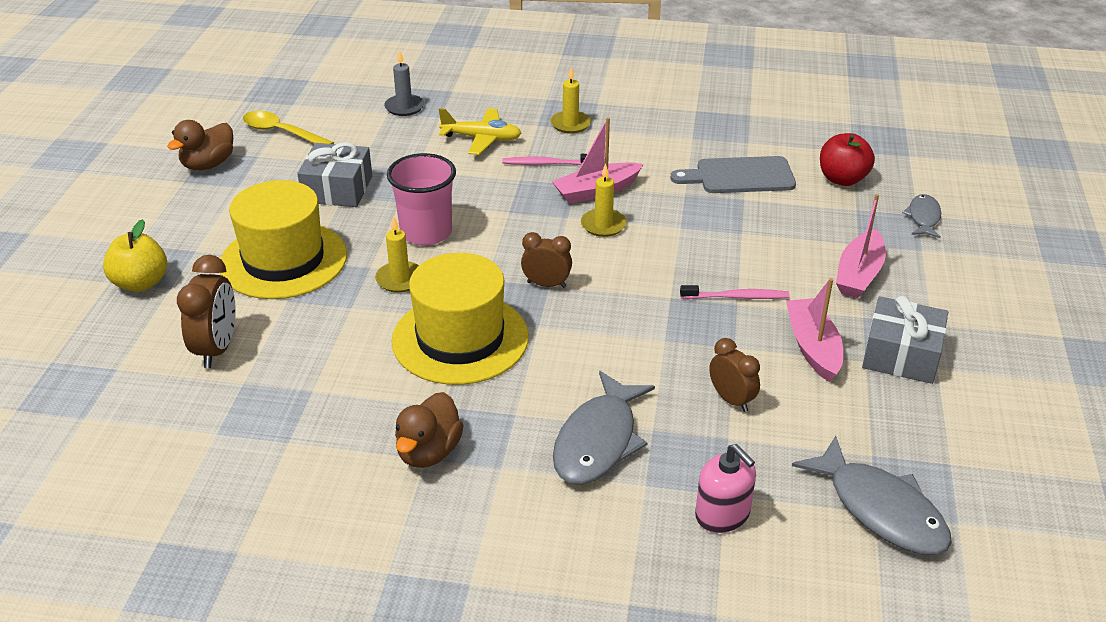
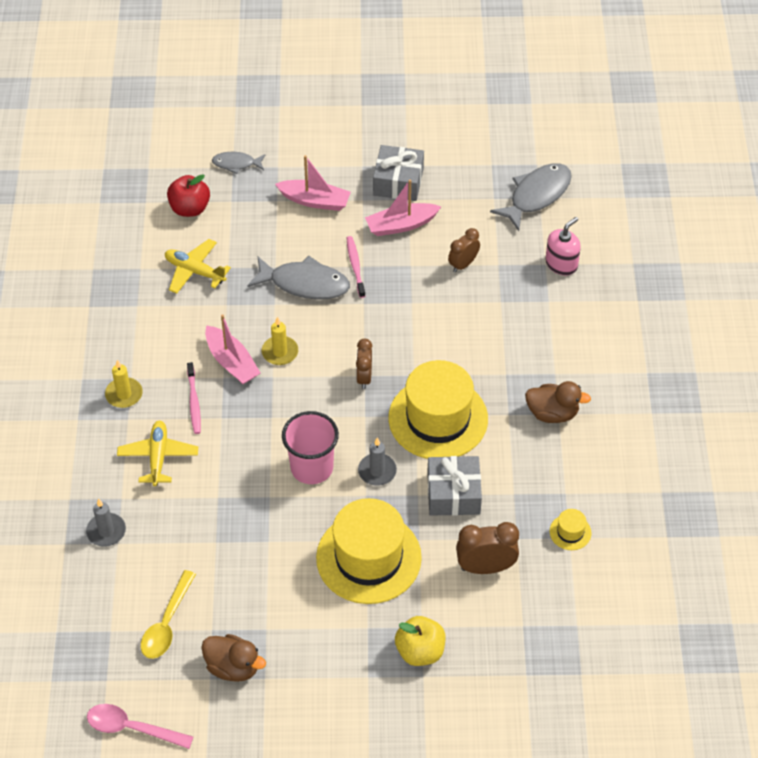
camera: 100 degrees left, 15 degrees up
grey gift [297,142,372,207] -> grey gift moved to [427,456,482,516]
yellow candle [375,217,419,293] -> grey candle [358,438,397,486]
grey fish [553,371,655,485] -> grey fish moved to [247,256,350,300]
grey cutting board [670,156,796,193] -> yellow plane [165,239,231,294]
none -> pink spoon [87,704,193,749]
none -> yellow hat [550,509,591,550]

